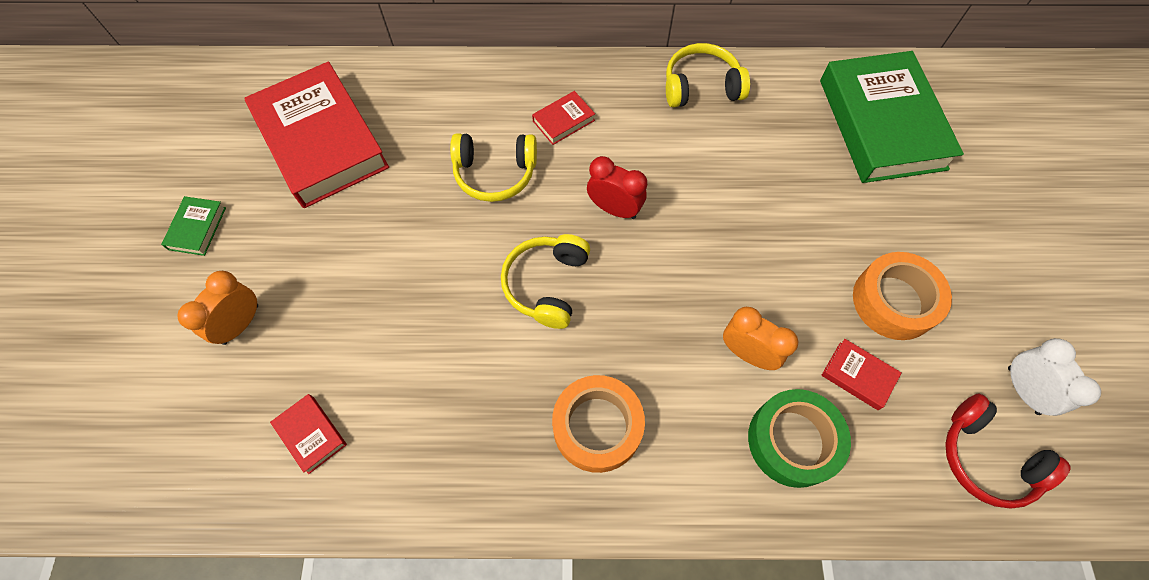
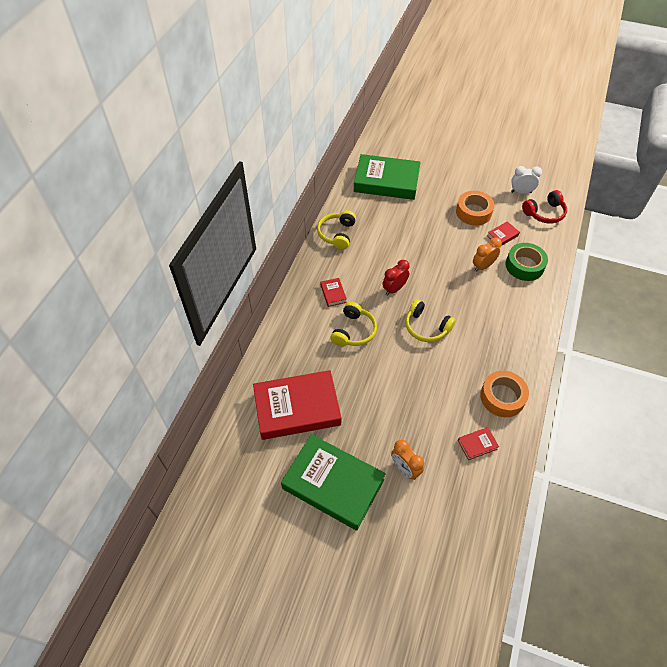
camera: 70 degrees left, 10 degrees down
green book [161,196,226,256] -> green book [281,434,386,531], size x2.48
orange tape [552,375,645,473] -> orange tape moved to [480,371,529,417]

